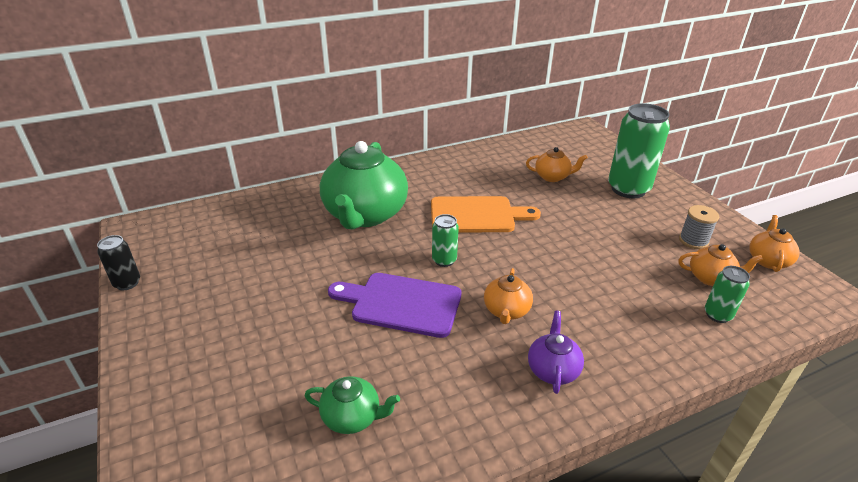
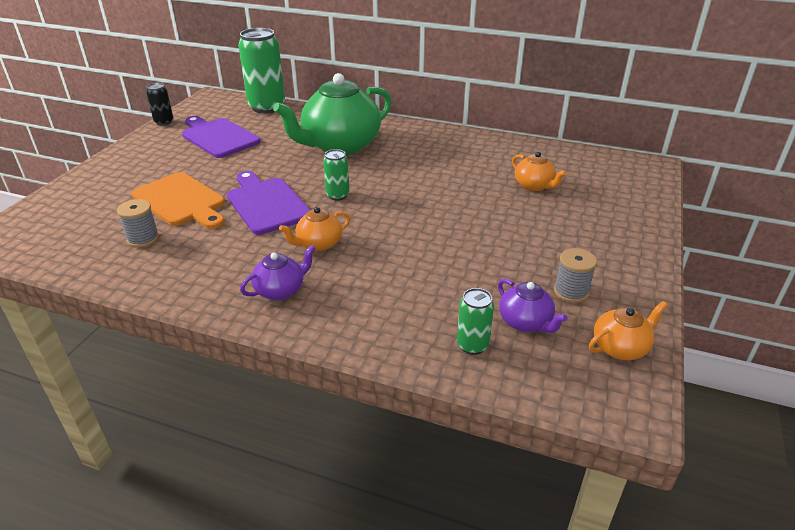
camera: 45 degrees right, 0 degrees up
green teapot [305,376,400,434] -> grey spool [117,199,159,248]
orange cutting board [431,196,541,233] -> orange cutting board moved to [131,172,225,229]
green can [608,103,670,198] -> green can moved to [238,28,285,114]
orange teapot [678,244,763,286] -> purple teapot [498,279,568,333]
none -> purple cutting board [182,116,261,158]

